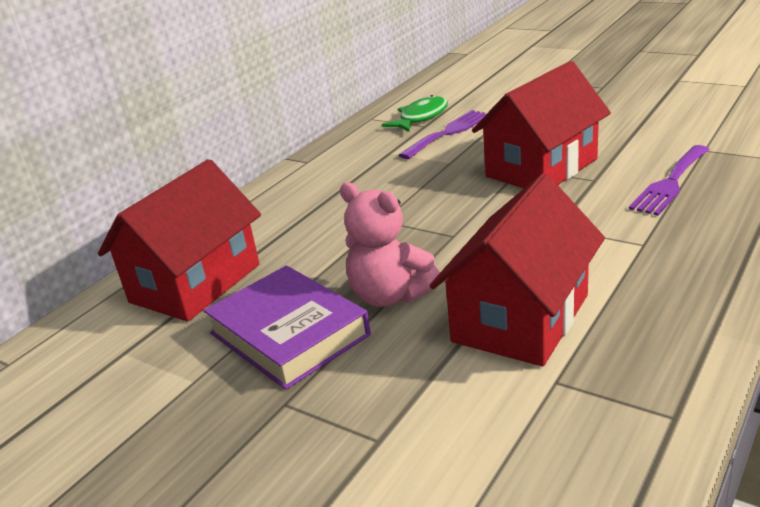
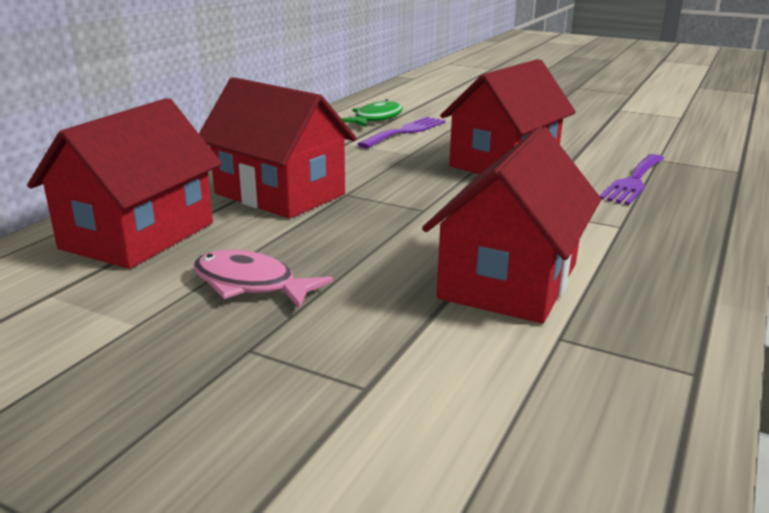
camera: 10 degrees left, 5 degrees down
purple book [204,266,371,390] -> pink fish [194,250,333,309]
pink teddy bear [340,182,440,307] -> none
none -> red house [199,77,357,218]

